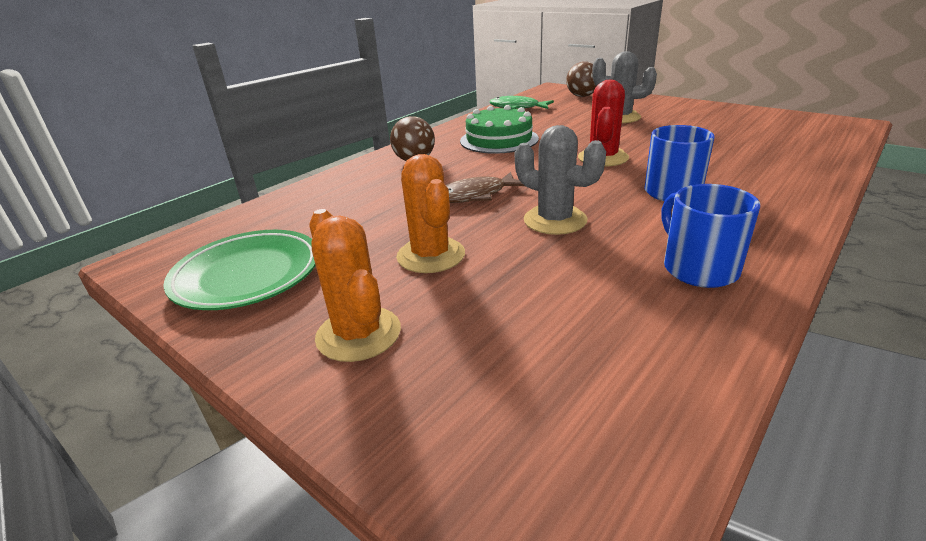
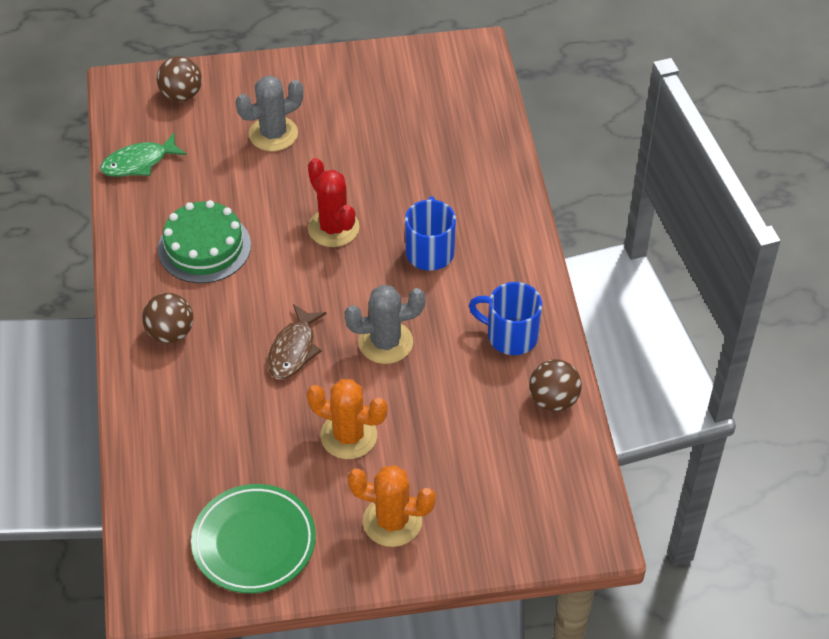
camera: 50 degrees left, 20 degrees up
none -> brown ball [529,359,582,412]

